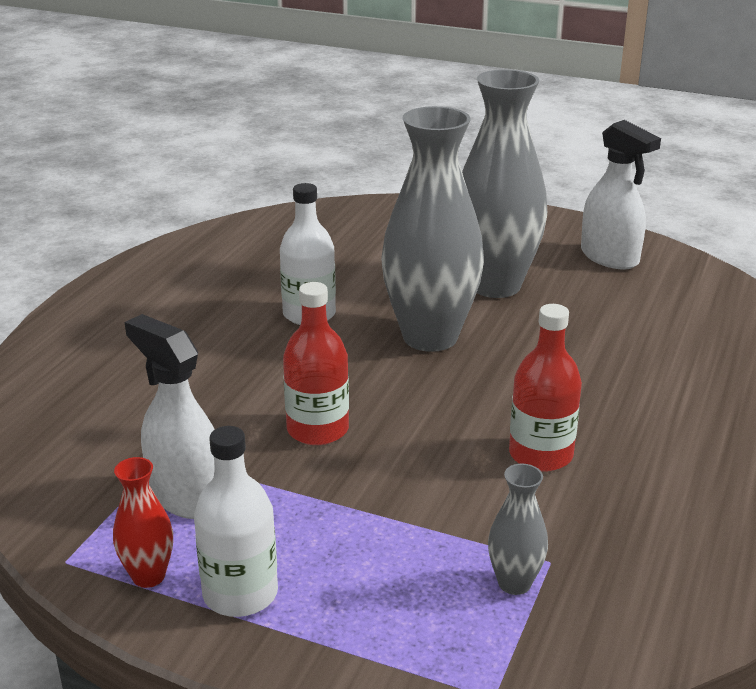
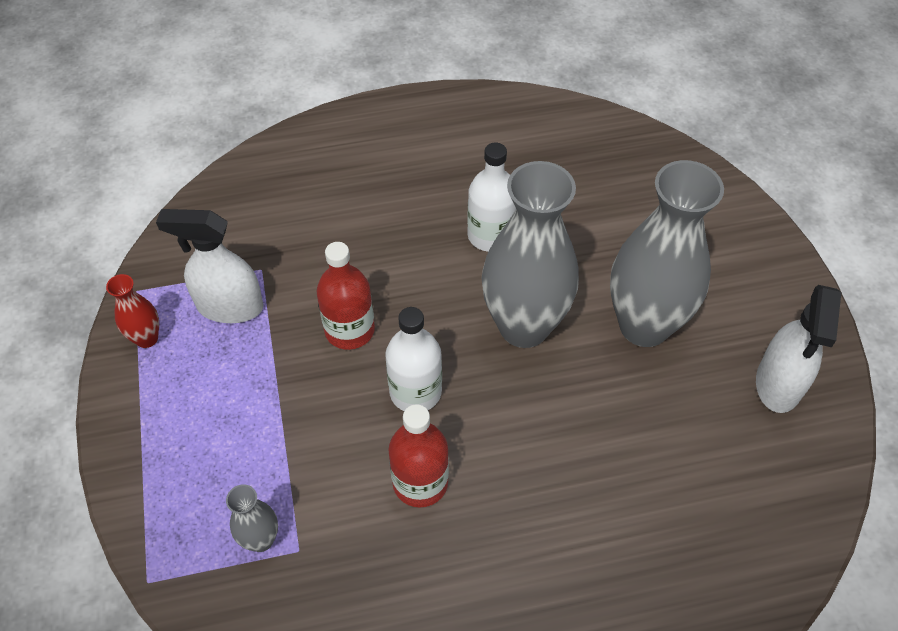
camera: 55 degrees right, 25 degrees up
white spray bottle [125,314,215,519] -> white spray bottle turned 90 degrees counterclockwise [156,209,263,323]
white bottle [194,426,278,617] -> white bottle moved to [385,307,442,411]

